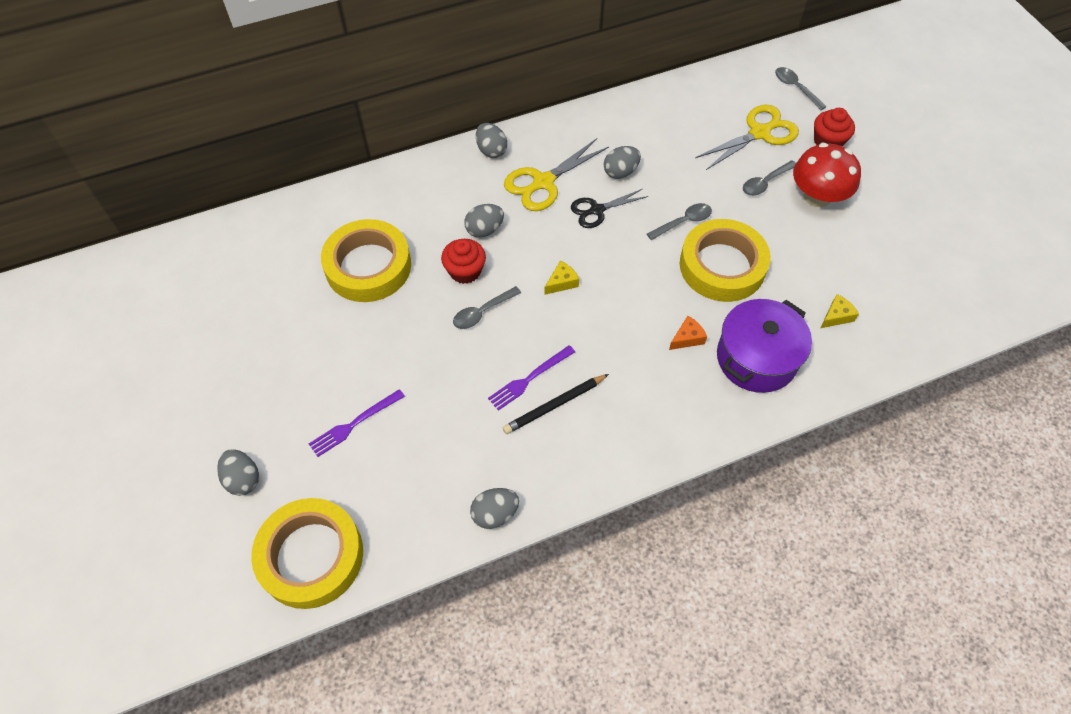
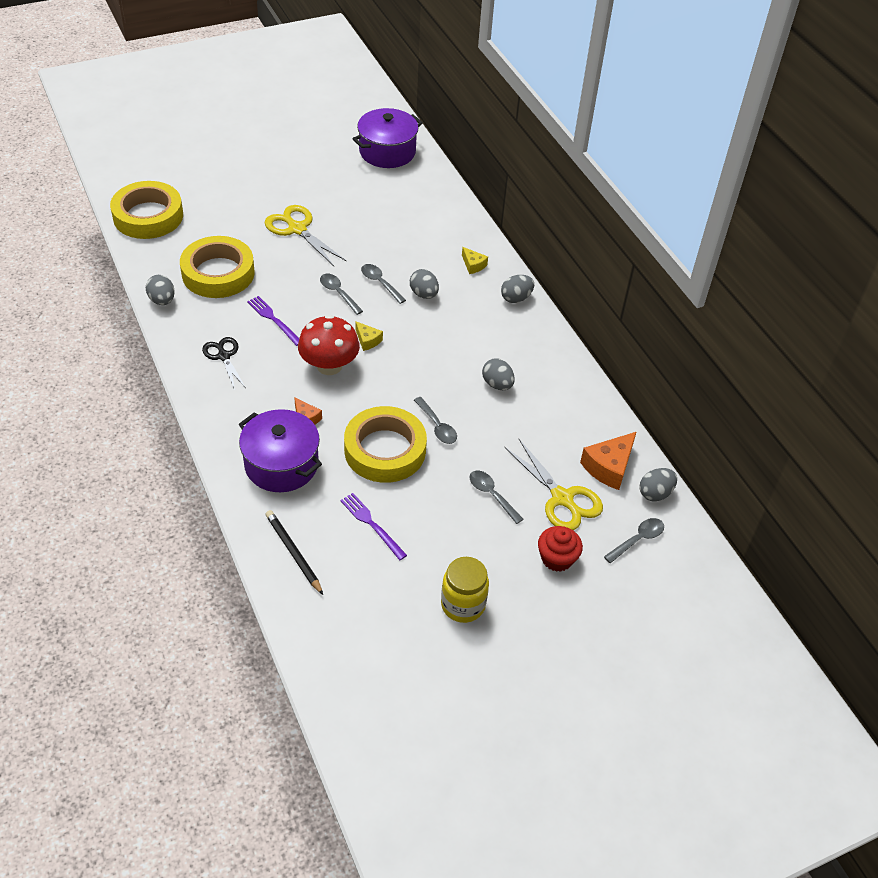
camera: 85 degrees right, 10 degrees down
grey egg [217,449,259,496] -> grey egg moved to [639,468,677,502]
purple fork [309,389,405,457] -> purple fork moved to [340,493,407,560]
yellow tape [321,219,411,302] -> yellow tape moved to [180,236,255,298]
red cupcake [441,239,486,284] -> grey spoon [361,264,406,304]
black pencil [503,374,609,434] -> black pencil moved to [265,510,323,595]
yellow scissors [504,138,609,211] -> yellow scissors moved to [265,205,346,266]
black scissors [571,189,648,228] -> black scissors moved to [202,337,246,390]
red mushroom [793,143,861,207] -> red mushroom moved to [298,315,360,375]
yellow cheese [821,294,859,328] -> yellow cheese moved to [462,247,488,274]
none -> purple pot [352,108,423,168]
none -> yellow jar [441,557,489,623]
none -> orange cheese [580,432,636,490]

